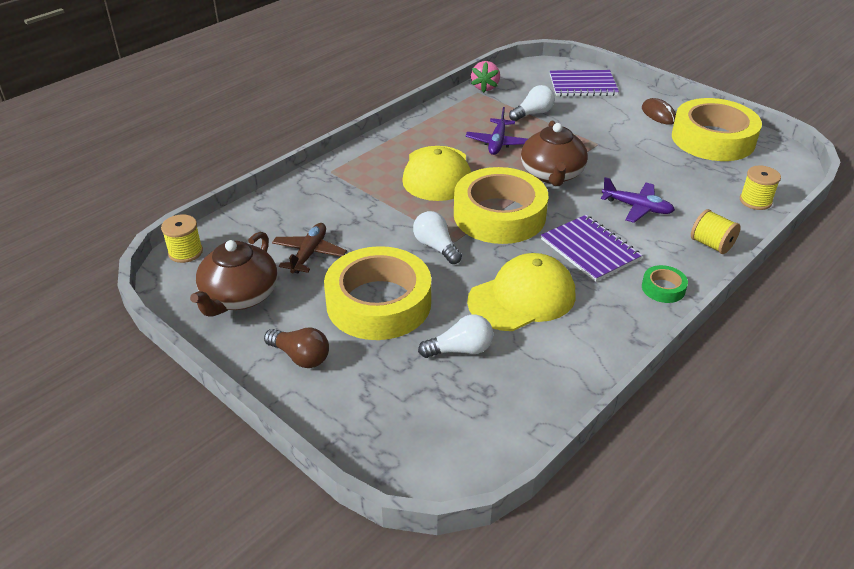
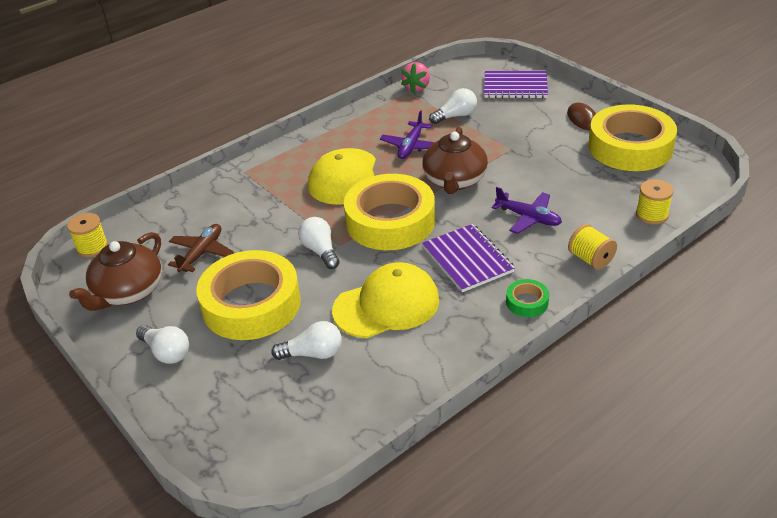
camera: 10 degrees right, 0 degrees up
brown light bulb [264,328,329,368] -> white light bulb [136,325,189,364]

